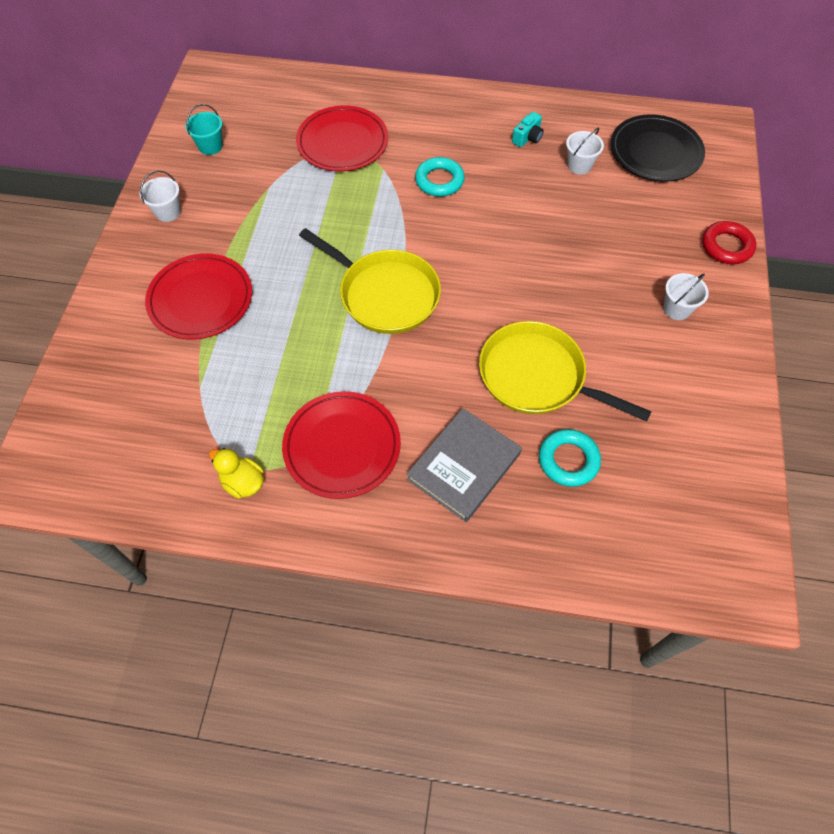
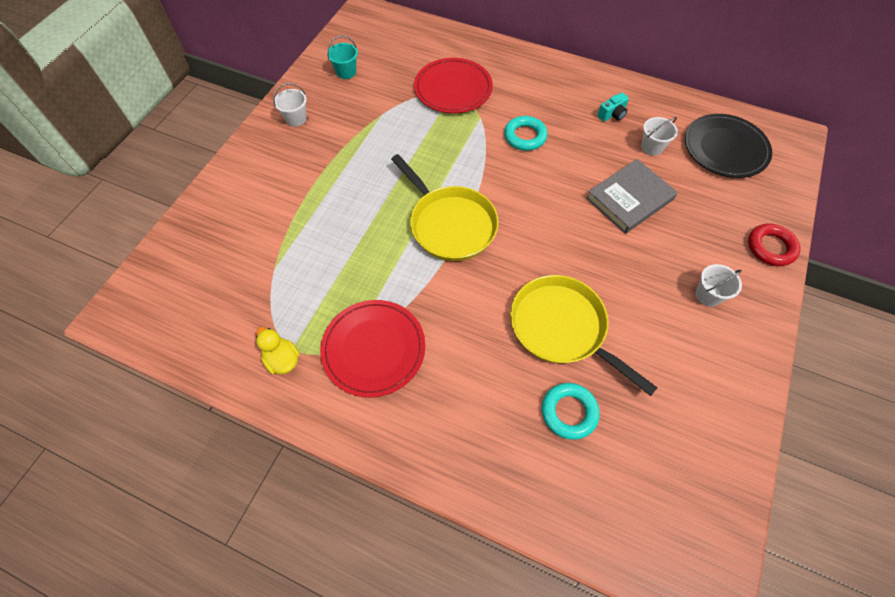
camera: 15 degrees right, 0 degrees up
red plate [145,253,252,339] -> none
grey book [407,408,522,522] -> grey book moved to [586,159,678,234]

